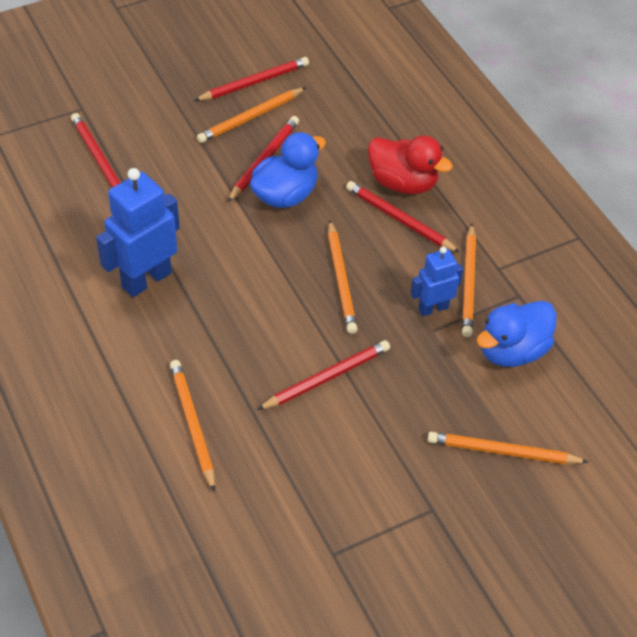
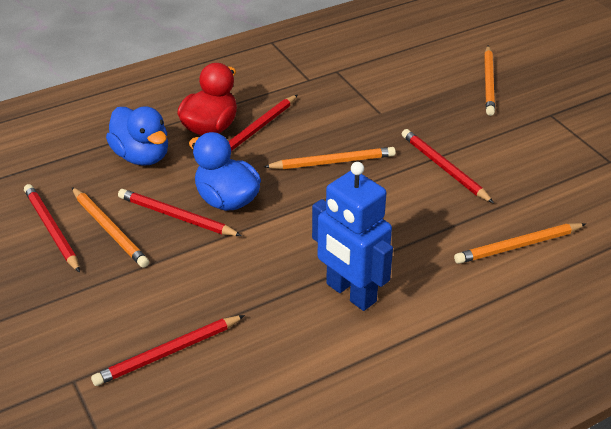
camera: 90 degrees left, 10 degrees down
blue robot [410,247,463,316] -> none
orange pencil [462,223,476,337] -> none
blue duck [477,301,557,367] -> blue duck moved to [106,106,168,166]

